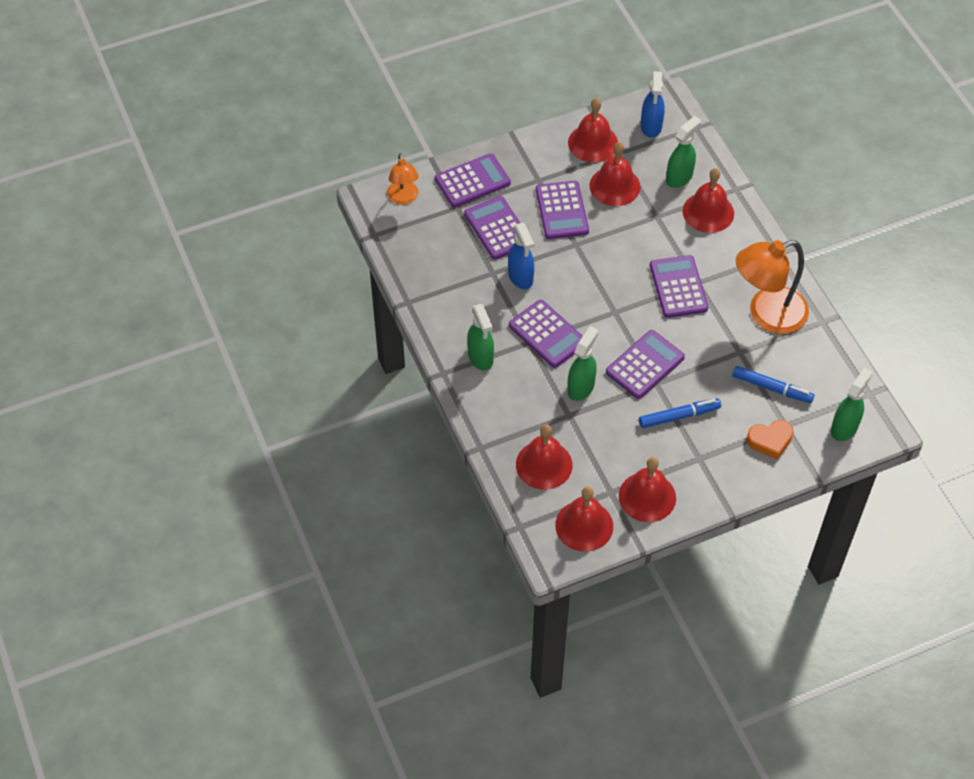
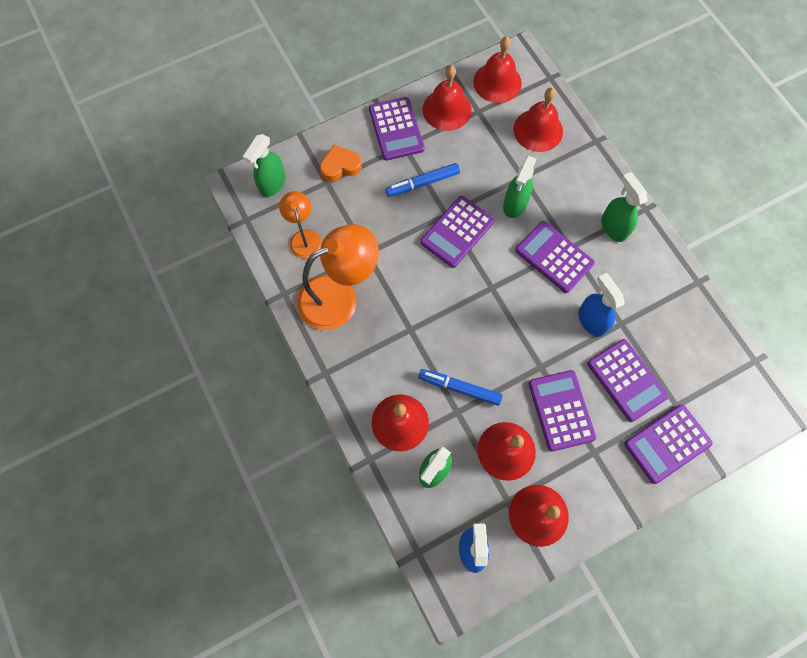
camera: 175 degrees right, 15 degrees up
orange lamp [387,153,418,205] -> orange lamp moved to [279,191,322,259]
purple calculator [650,255,708,318] -> purple calculator moved to [369,97,425,161]
blue marker [732,366,815,403] -> blue marker moved to [418,369,503,406]

